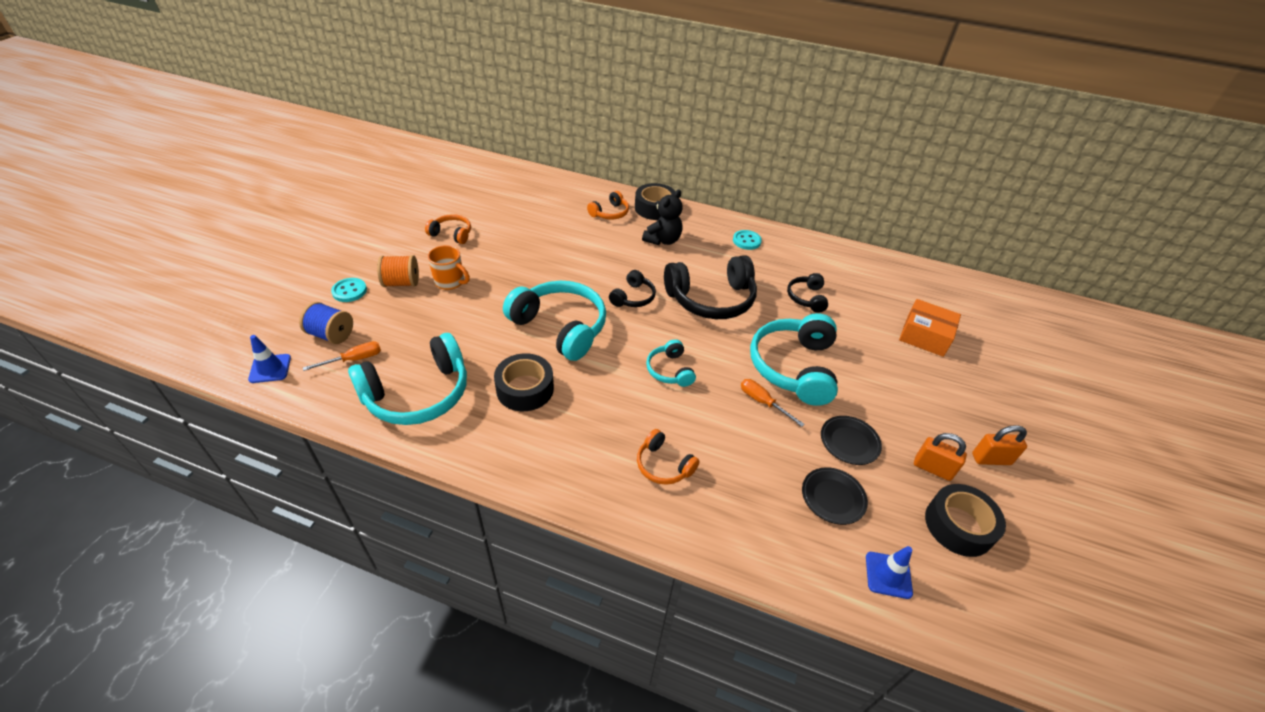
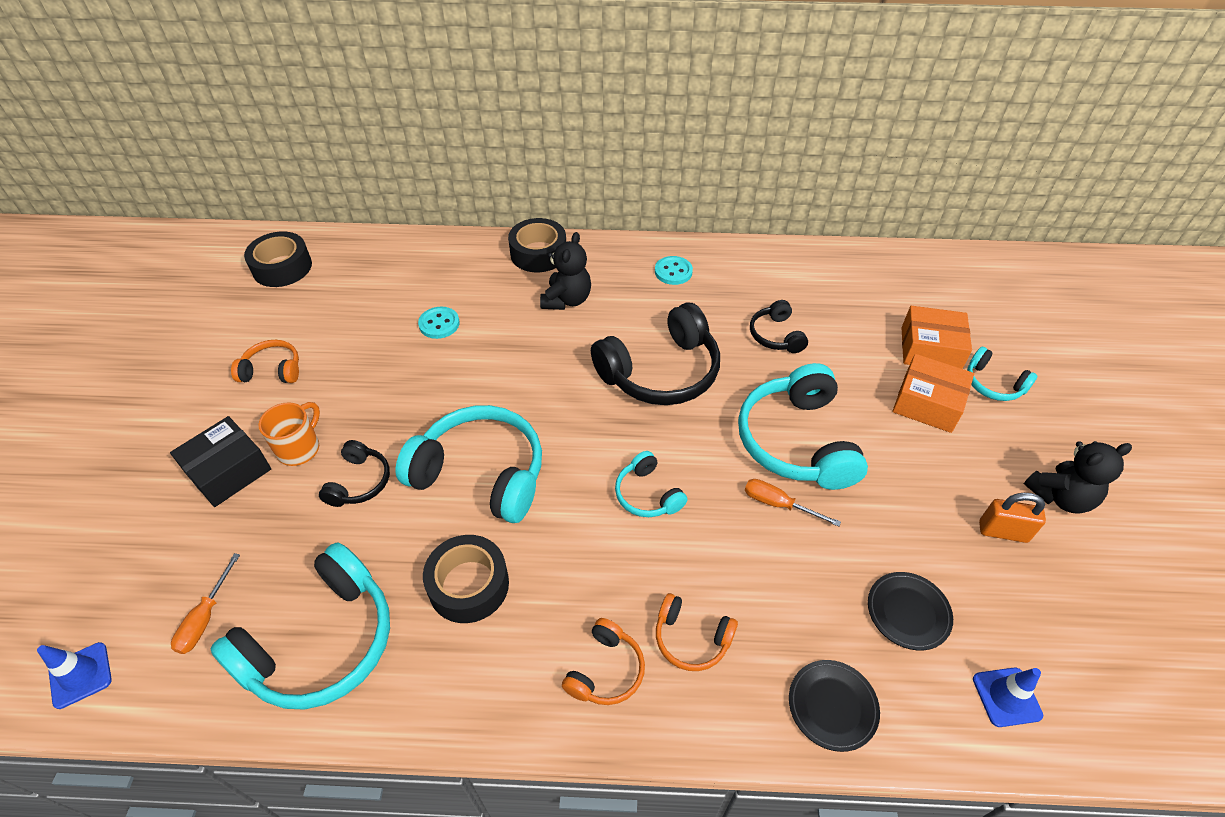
camera: 15 degrees left, 5 degrees up
blue spool [299,302,353,344] -> none
orange screwdriver [303,341,381,371] -> orange screwdriver turned 150 degrees clockwise [171,553,240,654]
turquoise button [331,278,367,302] -> turquoise button moved to [418,307,460,339]
orange spool [377,255,419,287] -> black box [170,416,271,507]
orange mug [428,245,470,290] -> orange mug turned 75 degrees counterclockwise [259,402,320,466]
orange headphones [587,191,629,219] -> orange headphones moved to [562,618,645,705]
black headphones [609,270,656,307] -> black headphones moved to [319,440,390,507]
black plate [821,416,882,465] -> black plate moved to [789,660,880,752]
black tape [925,484,1006,557] -> black tape moved to [244,231,312,287]
orange padlock [972,425,1027,465] -> black teddy bear [1024,441,1132,514]
none -> orange box [893,354,974,433]
none -> turquoise headphones [967,347,1038,401]

